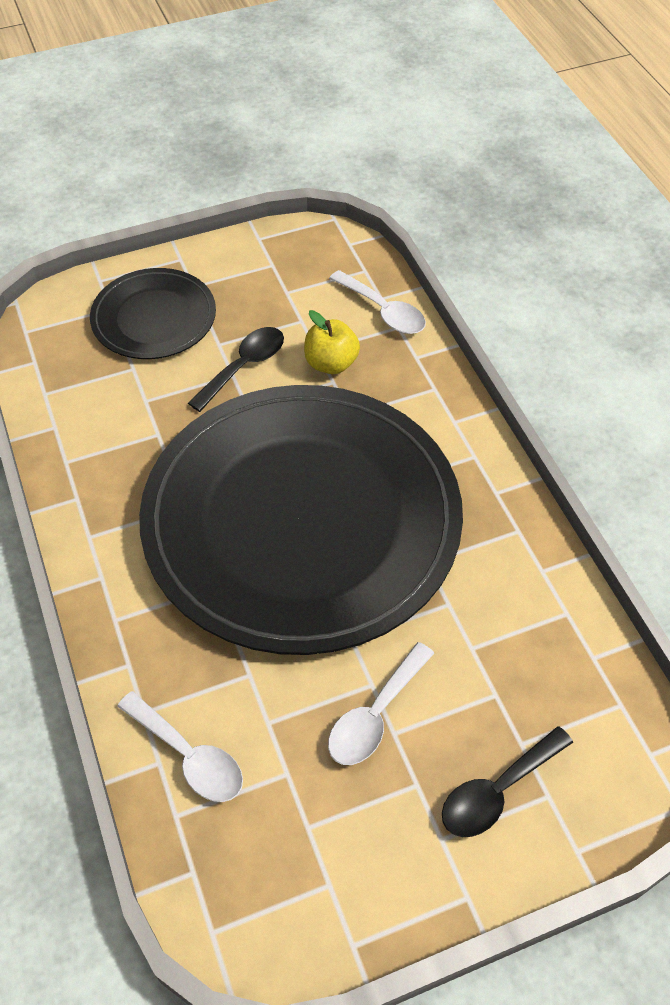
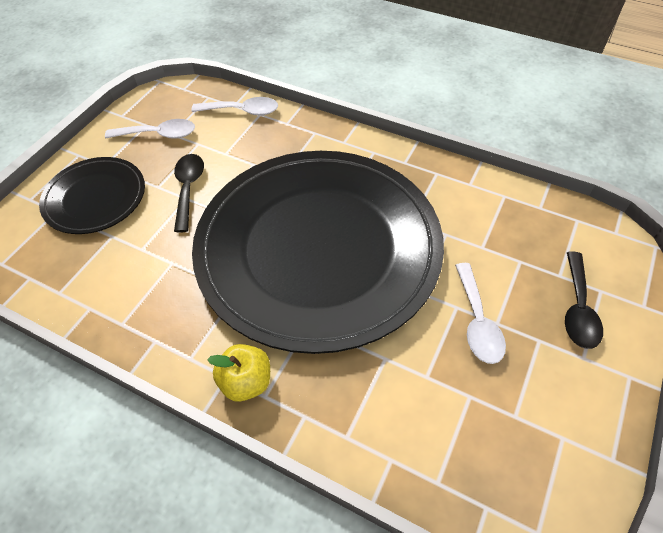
camera: 40 degrees left, 0 degrees up
white spoon [117,691,243,802] -> white spoon moved to [105,119,195,139]
yellow apple [304,310,360,374] -> yellow apple moved to [207,344,270,402]

